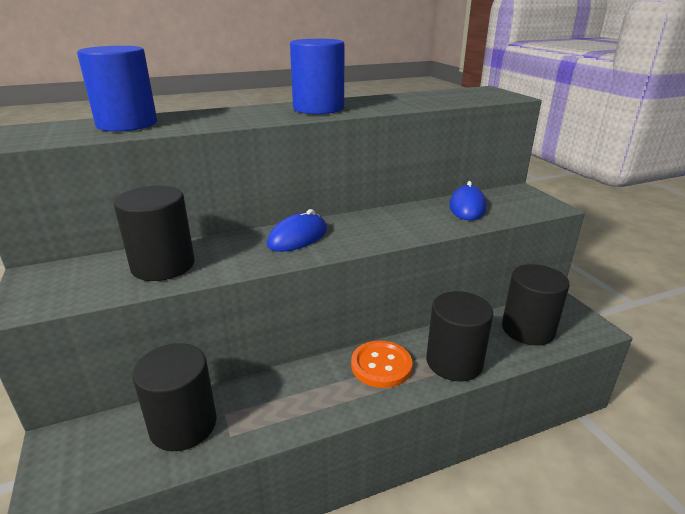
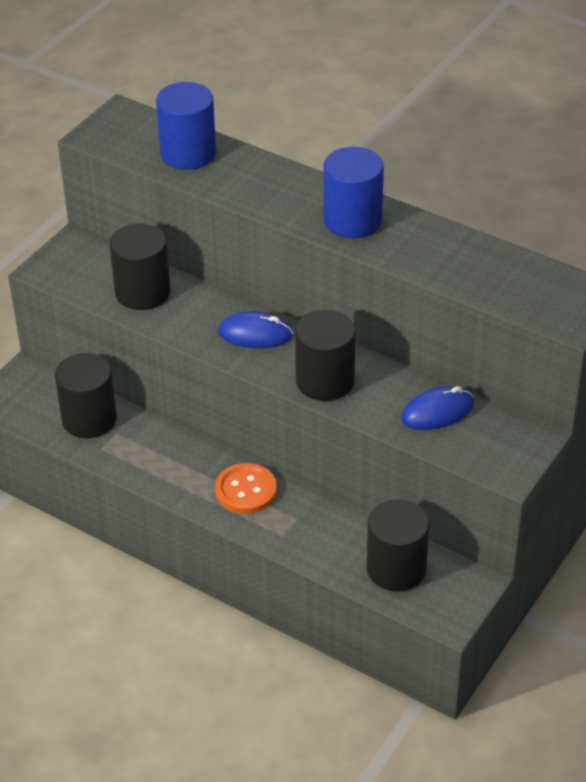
camera: 55 degrees right, 15 degrees up
black cylinder [426,291,493,381] -> black cylinder moved to [295,310,355,401]

